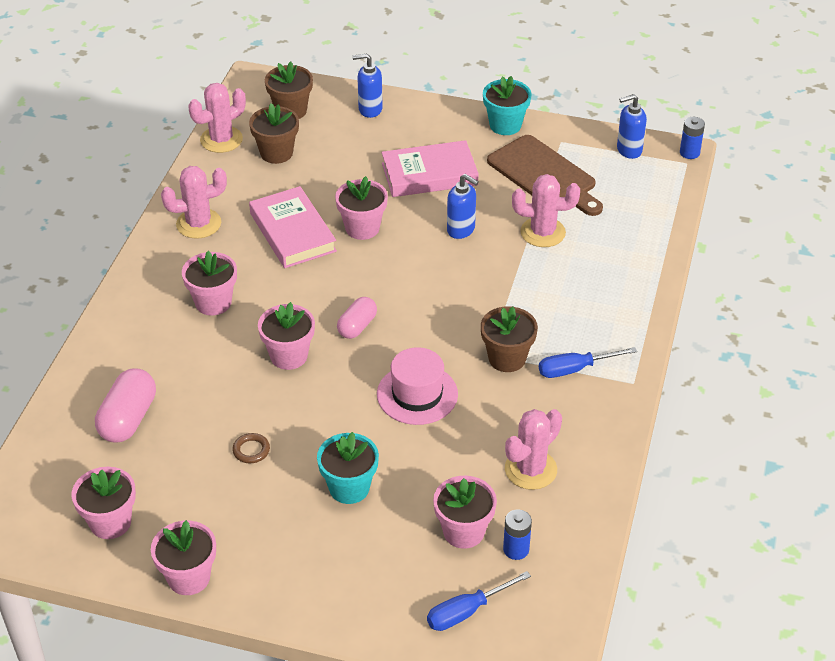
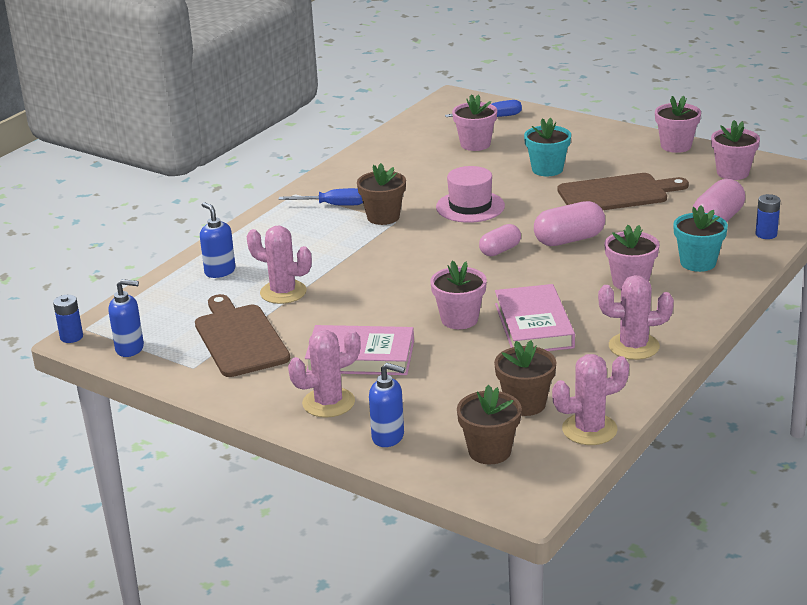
camera: 160 degrees left, 15 degrees down
brown ring [232,433,270,463] -> brown cutting board [558,173,689,210]
pink flower pot [258,302,315,370] -> pink capsule [534,201,605,246]
blue soap dispenser [447,174,479,239] -> blue soap dispenser moved to [200,202,236,278]
turquoise flower pot [483,76,531,135] -> turquoise flower pot moved to [673,205,728,272]
blue battery [503,509,532,560] -> blue battery moved to [755,194,781,239]
pink cactus [505,409,562,490] -> pink cactus moved to [288,329,361,418]

